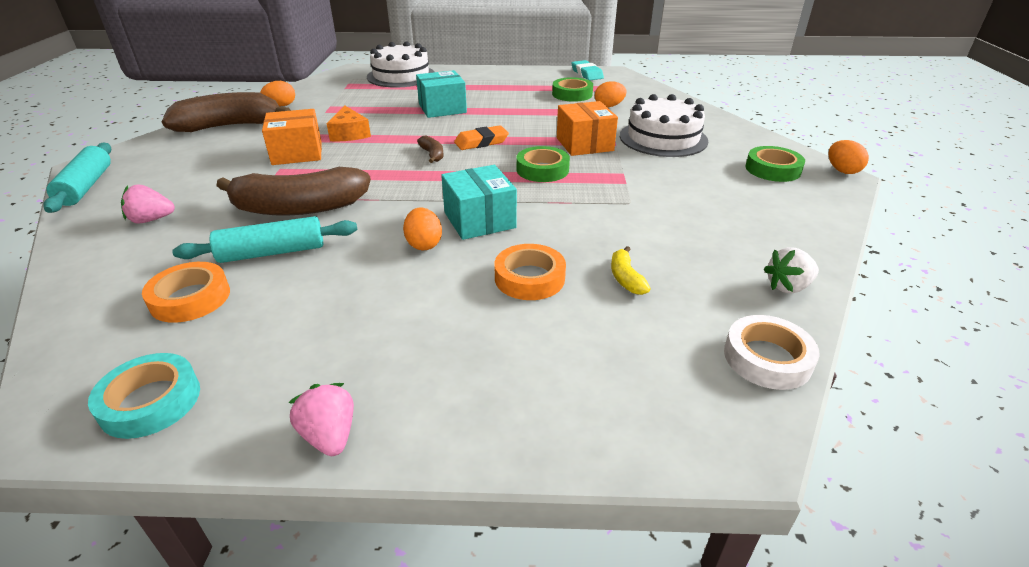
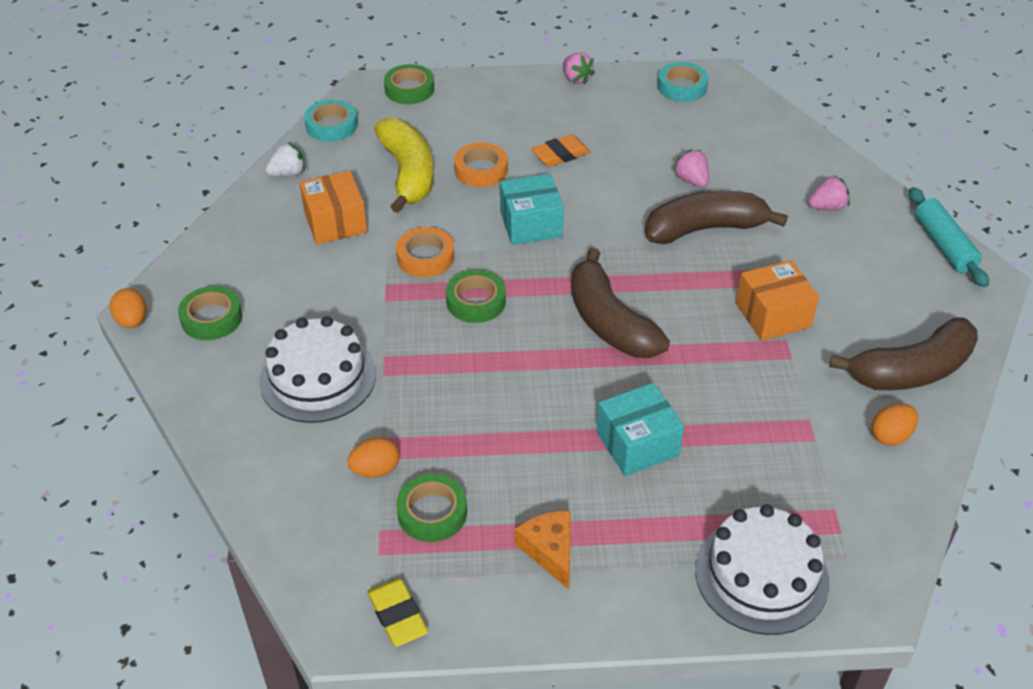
camera: 175 degrees right, 10 degrees up
orange tape [142,262,230,323] -> orange tape moved to [396,227,454,278]
turquoise rolling pin [172,216,357,263] -> pink strawberry [673,149,709,187]
orange cheese [327,105,371,141] -> orange cheese moved to [515,510,571,589]
orange egg [403,208,442,250] -> none
brown banana [417,135,443,163] -> brown banana [571,248,670,358], size x2.40
turquoise box [441,165,517,240] -> turquoise box turned 75 degrees counterclockwise [500,174,564,245]
orange eraser [454,125,509,150] -> orange eraser moved to [531,134,590,167]
orange box [557,101,618,156] -> orange box moved to [299,171,367,244]
turquoise eraser [571,60,604,81] -> yellow eraser [367,578,428,647]
yellow banana [611,246,650,295] -> yellow banana [374,118,434,213], size x2.40
white tape [724,315,820,390] -> turquoise tape [304,99,357,142]
none -> green tape [384,64,434,104]

